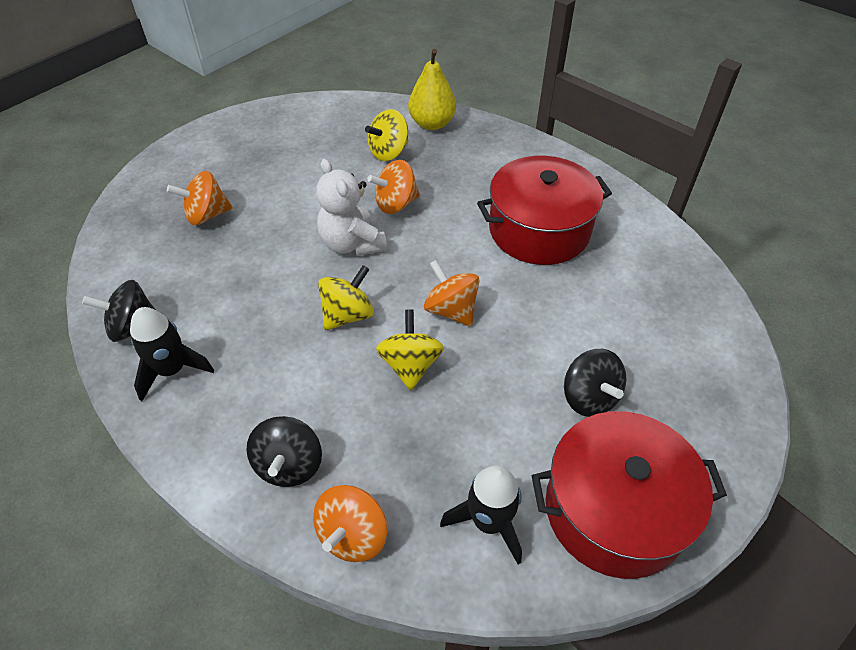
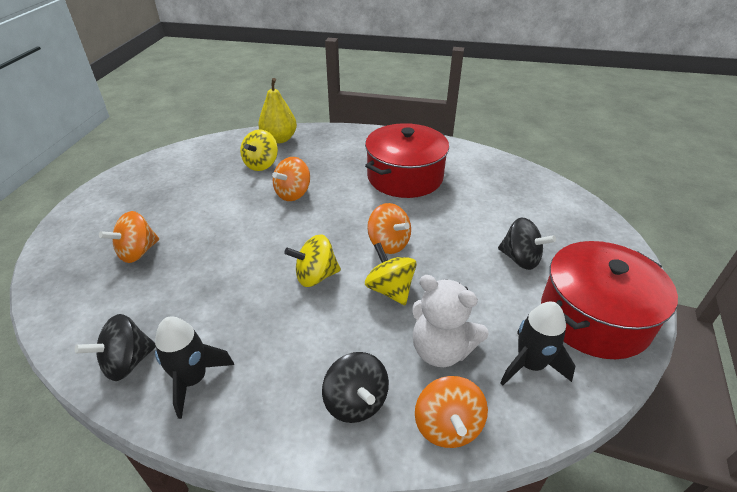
camera: 30 degrees left, 10 degrees down
white teddy bear [316,159,387,256] -> white teddy bear moved to [412,275,489,367]
yellow spinning top [318,265,374,330] -> yellow spinning top turned 120 degrees counterclockwise [284,234,341,287]
orange spinning top [424,260,480,326] -> orange spinning top turned 150 degrees counterclockwise [367,203,411,254]

